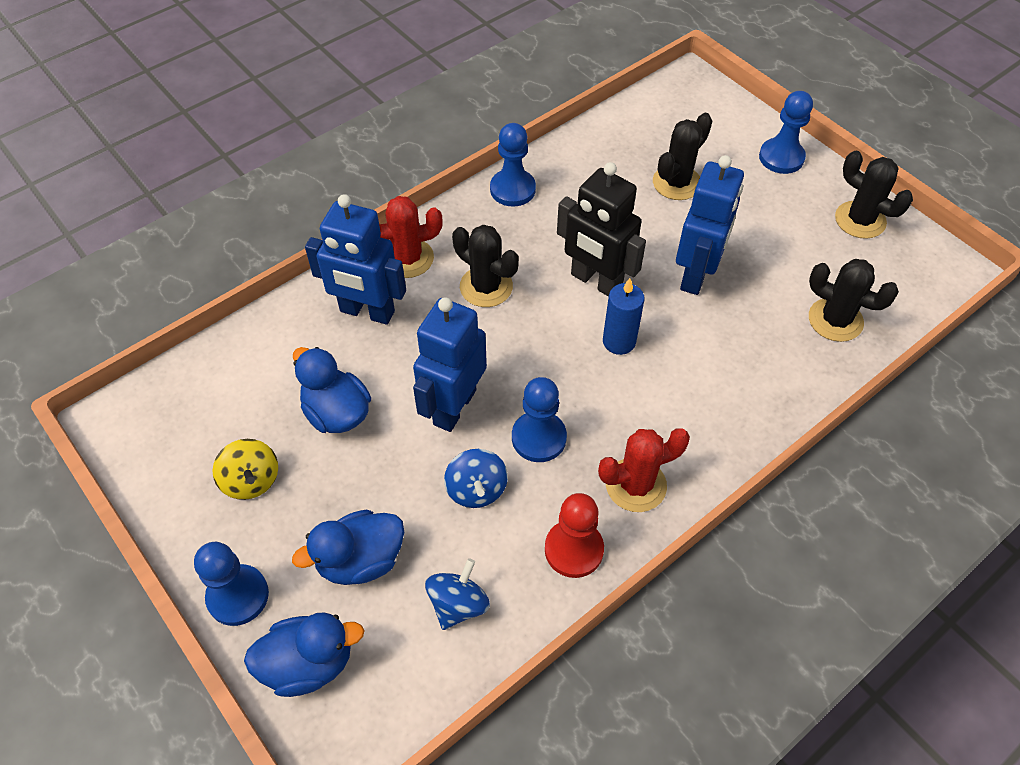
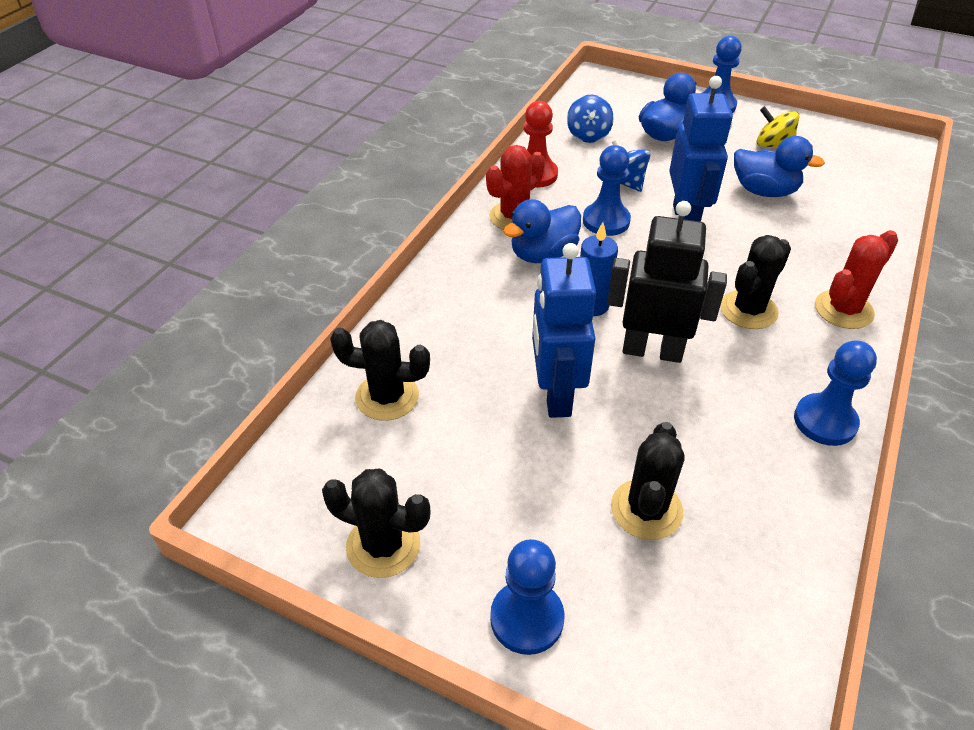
camera: 155 degrees right, 10 degrees down
blue duck [244,612,365,697] -> blue duck moved to [503,199,581,263]
blue robot [305,194,406,325] -> none
black cactus [452,225,519,307] -> black cactus turned 60 degrees counterclockwise [720,235,791,329]

